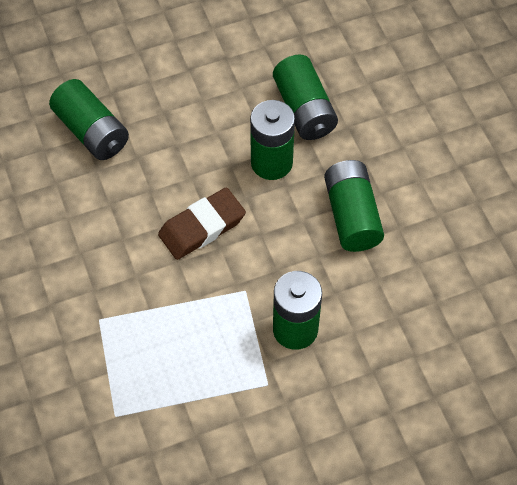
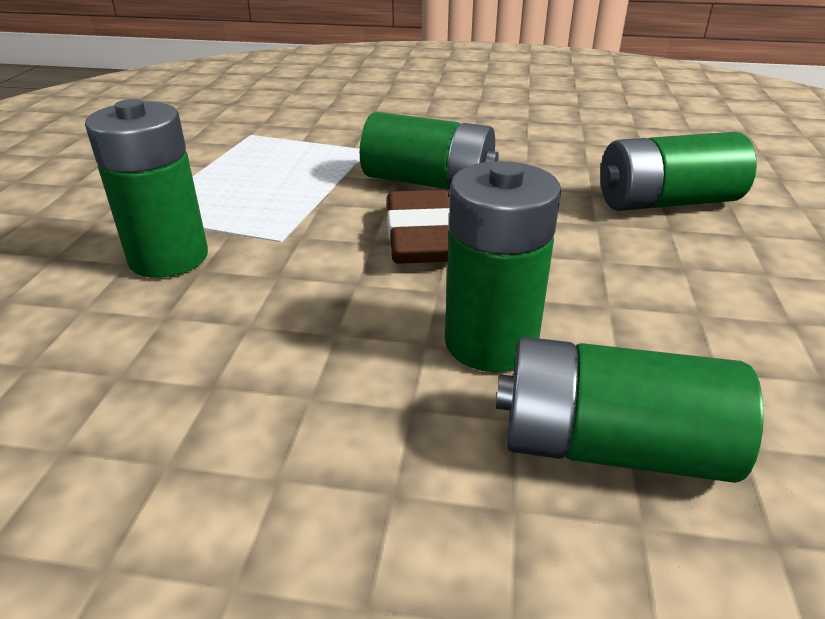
camera: 120 degrees right, 25 degrees down
green battery [324,160,384,252] -> green battery moved to [360,112,499,189]

